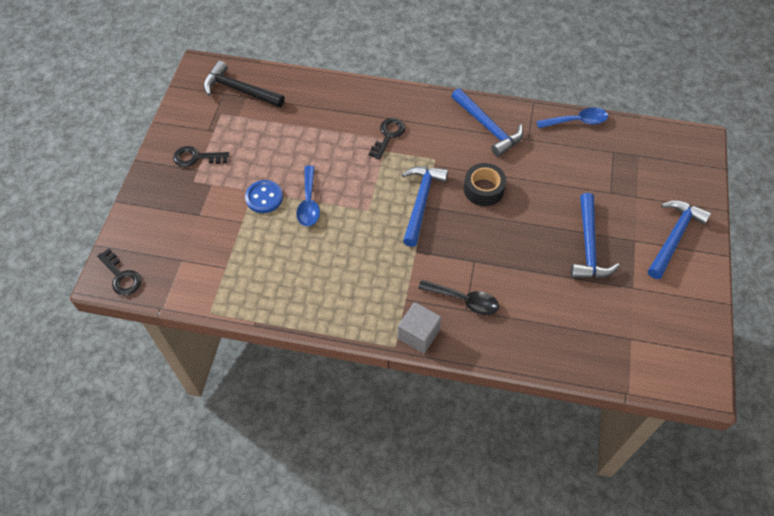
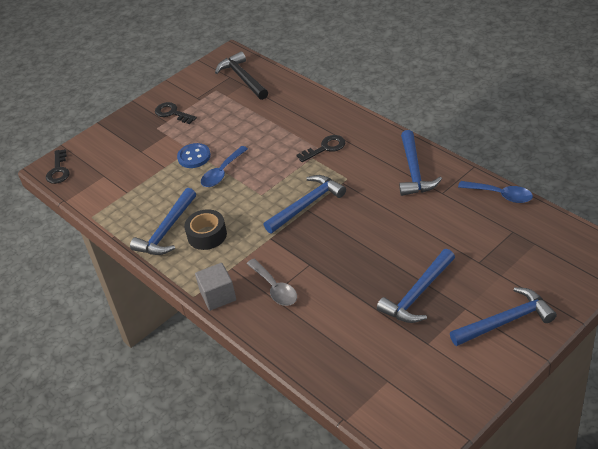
camera: 40 degrees right, 15 degrees down
black spoon [418,280,499,315] -> grey spoon [247,259,297,306]
black tape [464,163,506,206] -> black tape moved to [184,209,227,250]
none -> blue hammer [130,188,196,255]

